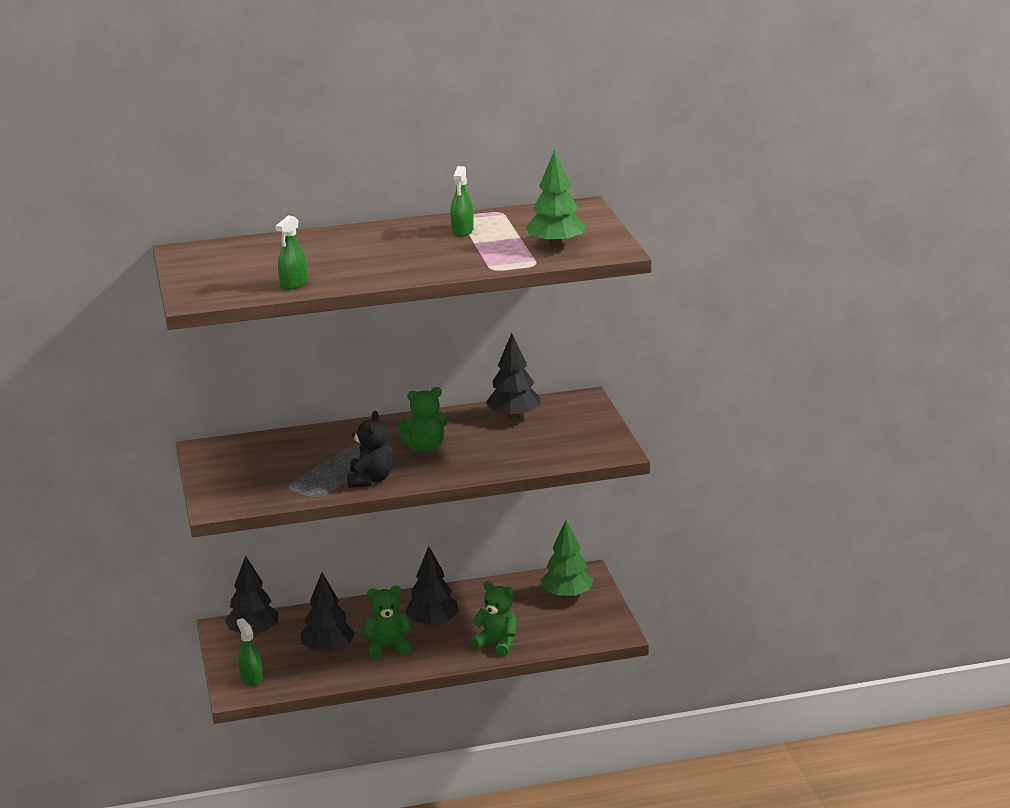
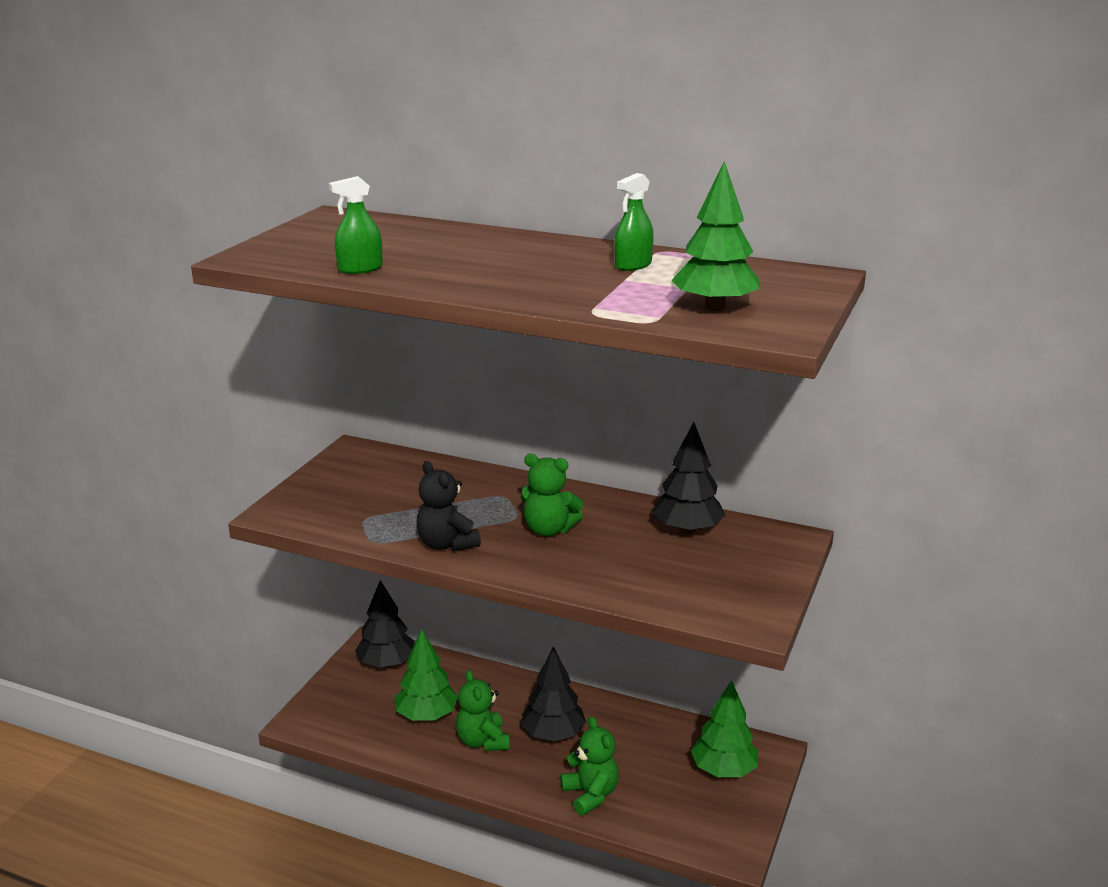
camera: 35 degrees right, 0 degrees up
green spray bottle [237,618,263,686] -> none
black tree [300,572,355,654] -> green tree [395,629,458,721]
black teddy bear [347,411,393,488] -> black teddy bear turned 105 degrees clockwise [416,461,481,552]
green teddy bear [363,586,413,659] -> green teddy bear turned 135 degrees counterclockwise [456,670,509,751]

